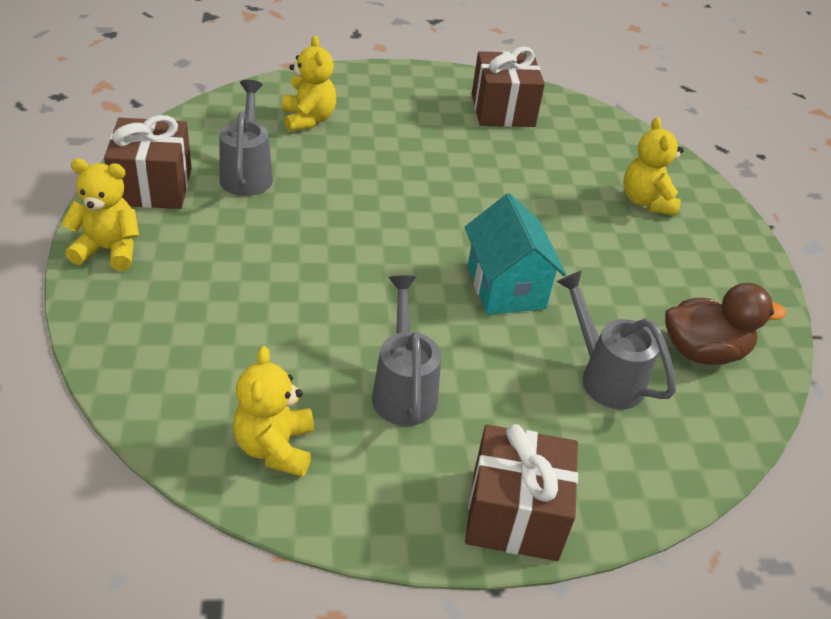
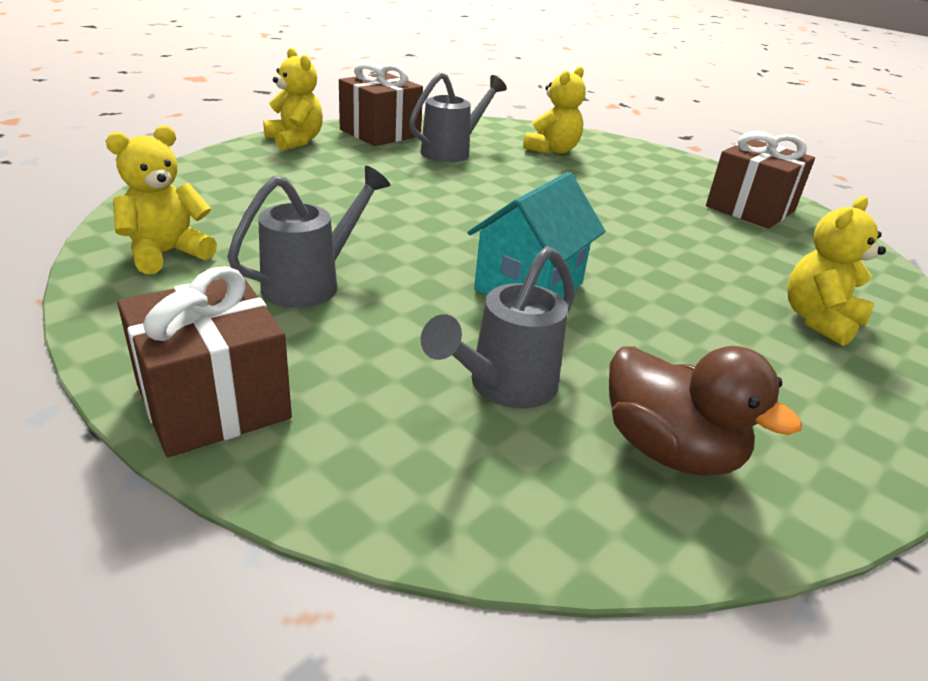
camera: 50 degrees right, 10 degrees down
grey watering can [557,271,676,409] -> grey watering can turned 150 degrees counterclockwise [421,246,575,409]

